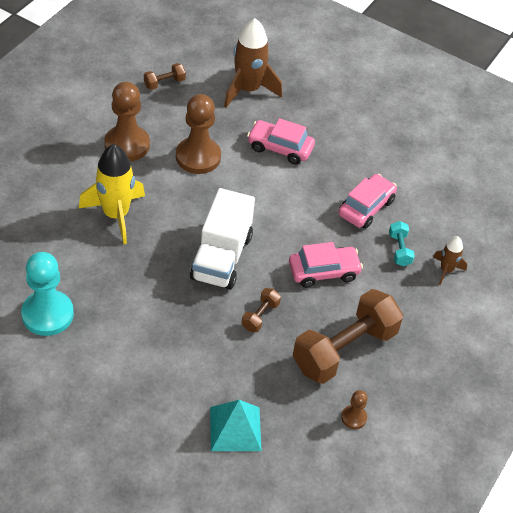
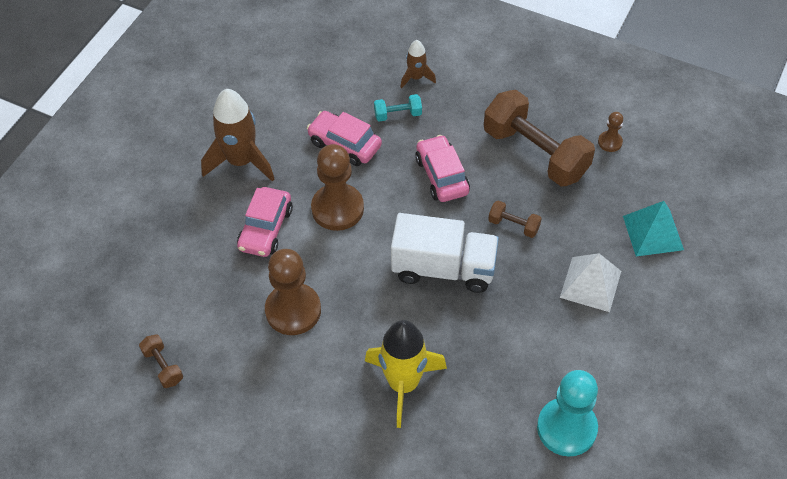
camera: 90 degrees left, 5 degrees up
brown pawn [104,82,150,161] -> brown pawn moved to [311,144,364,231]
brown rocket [224,18,282,108] -> brown rocket moved to [201,89,275,182]
none -> white pyramid [560,253,621,312]

